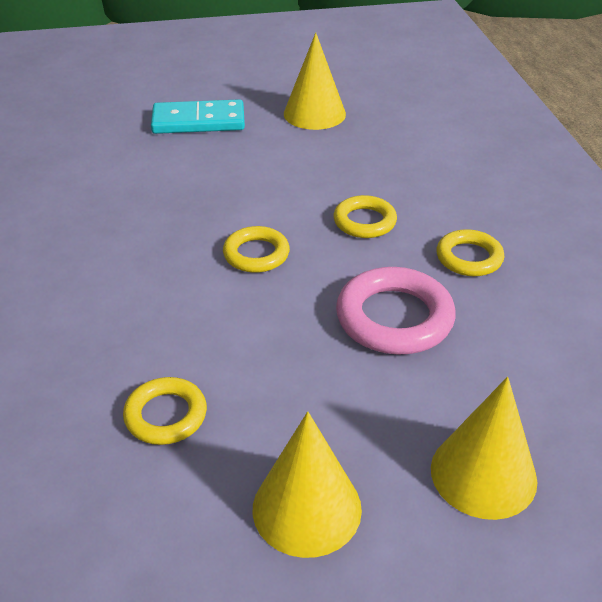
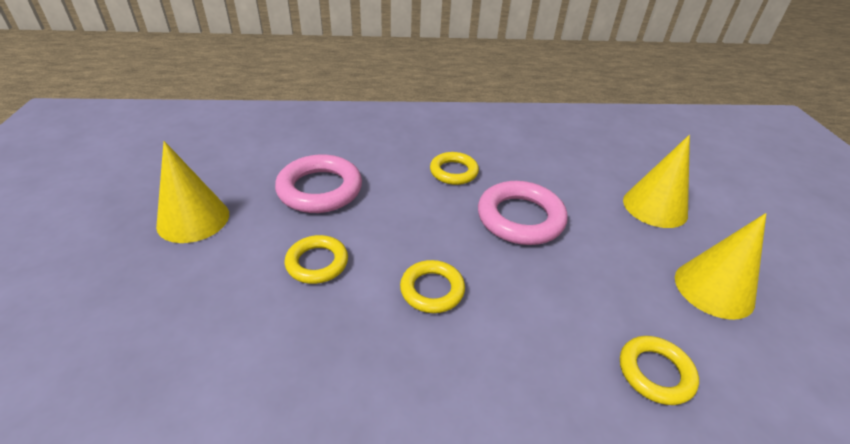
camera: 85 degrees left, 0 degrees up
turquoise domino [151,99,245,134] -> none
yellow ring [334,195,397,238] -> yellow ring moved to [285,235,348,284]
none -> pink ring [275,154,362,213]

